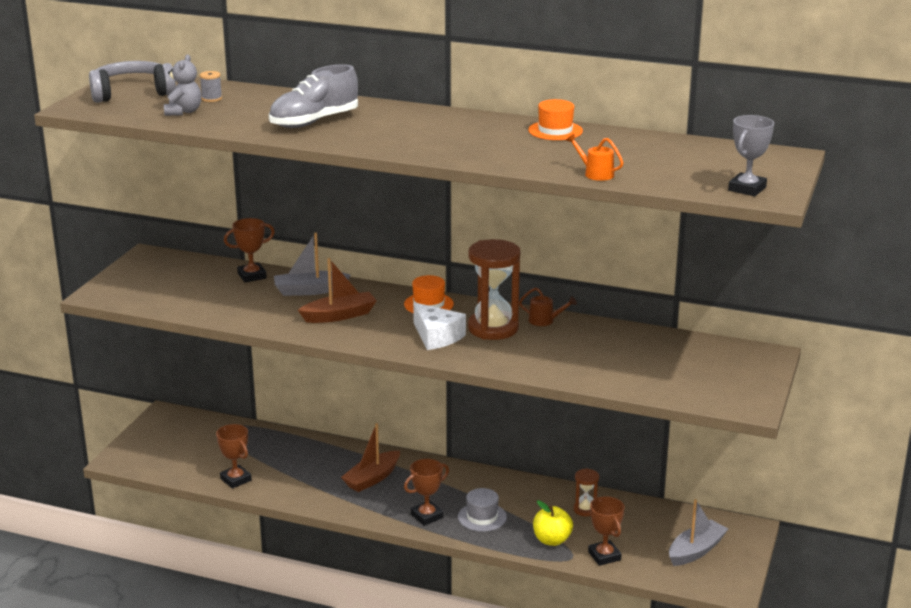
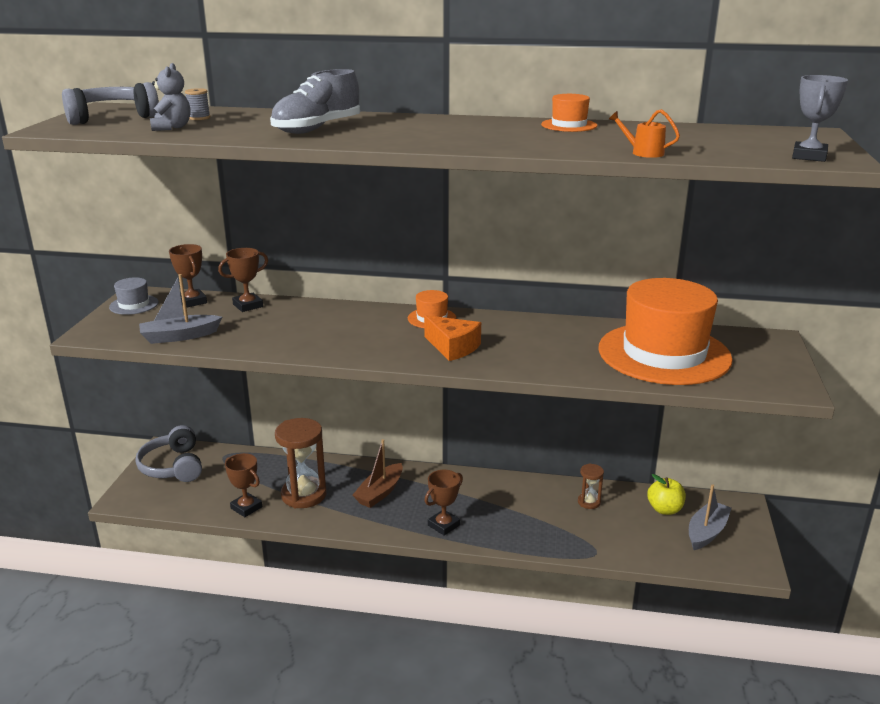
camera: 10 degrees left, 0 degrees up
grey boat [274,232,351,296] -> grey boat moved to [139,274,222,344]
brown boat [298,258,377,323] -> none
white cheese [413,302,466,350] -> orange cheese [424,315,481,361]
grey hat [458,488,507,532] -> grey hat moved to [109,278,159,315]
brown hourglass [468,239,520,340] -> brown hourglass moved to [275,418,326,508]
brown watering can [519,287,577,326] -> none
yellow apple [533,500,573,546] -> yellow apple moved to [647,474,686,515]
brown trophy [588,496,625,566] -> brown trophy moved to [169,244,207,308]
none -> grey headphones [135,425,202,482]
none -> orange hat [599,278,733,385]

